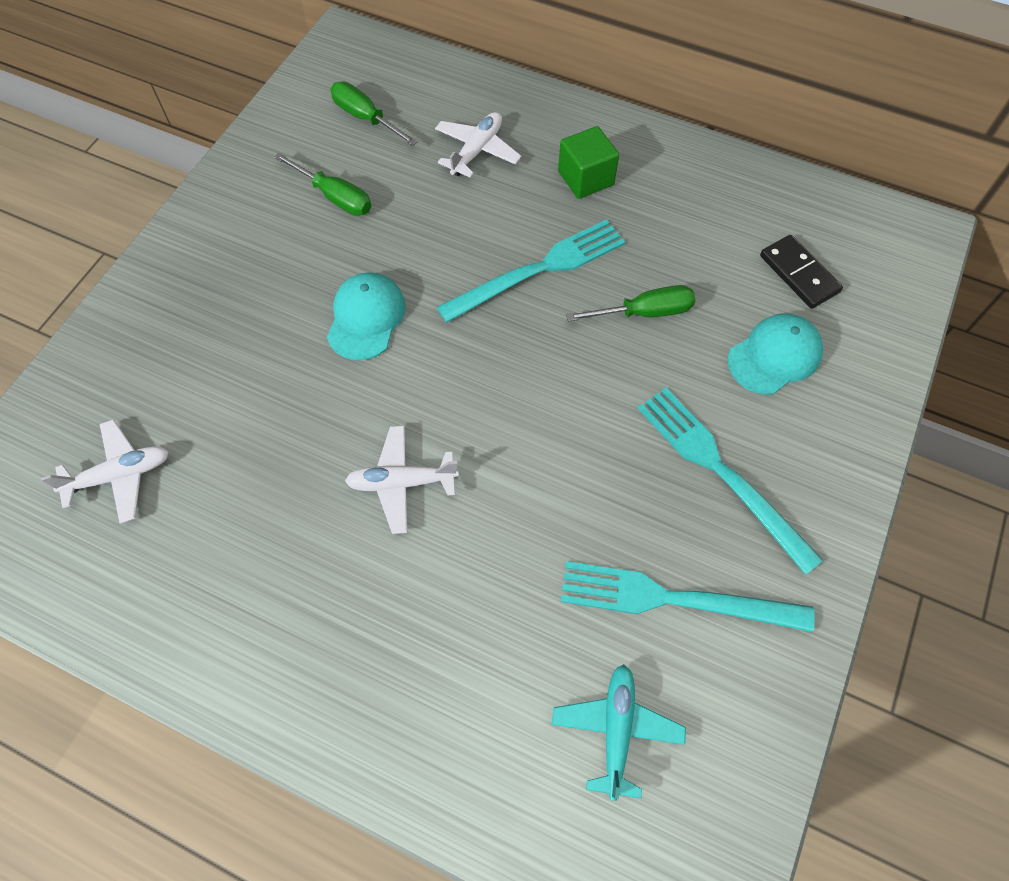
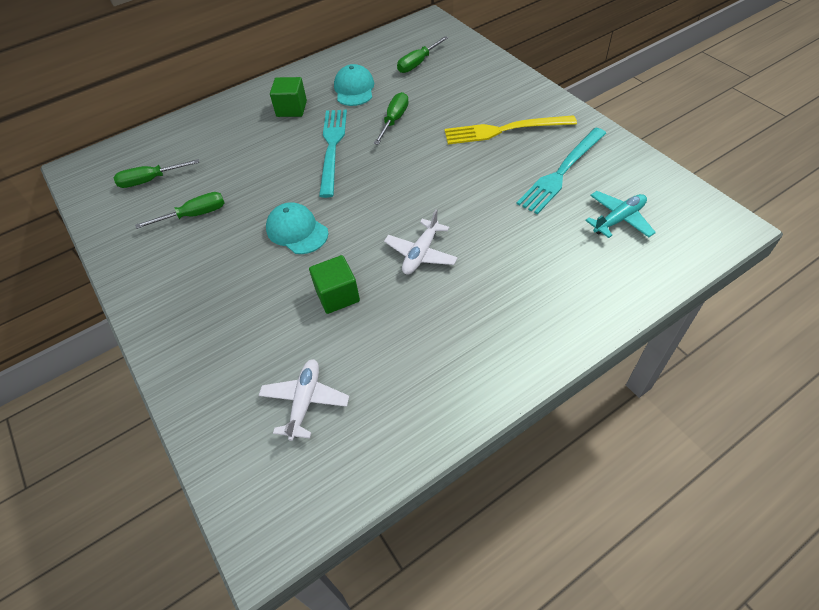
camera: 55 degrees left, 10 degrees down
white plane [435,112,521,178] -> none
turquoise plane [552,664,686,801] -> turquoise plane turned 105 degrees clockwise [585,191,656,238]
turquoise fork [637,387,823,575] -> yellow fork [445,115,577,144]
turquoise cap [728,313,823,395] -> turquoise cap moved to [334,64,374,106]
black domino [760,235,843,309] -> green screwdriver [397,36,448,73]
none -> green cube [309,255,360,314]

